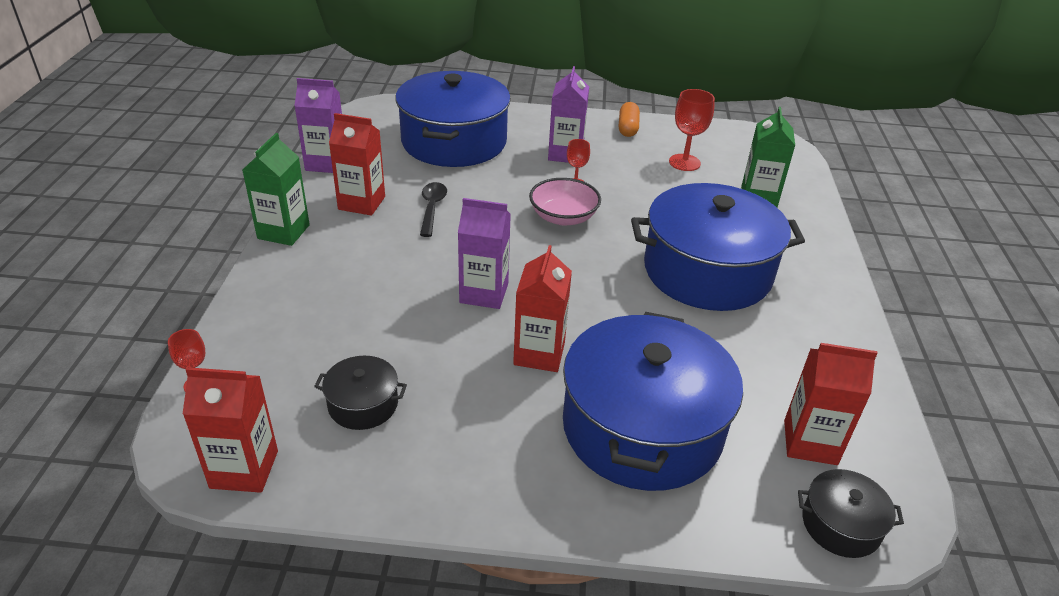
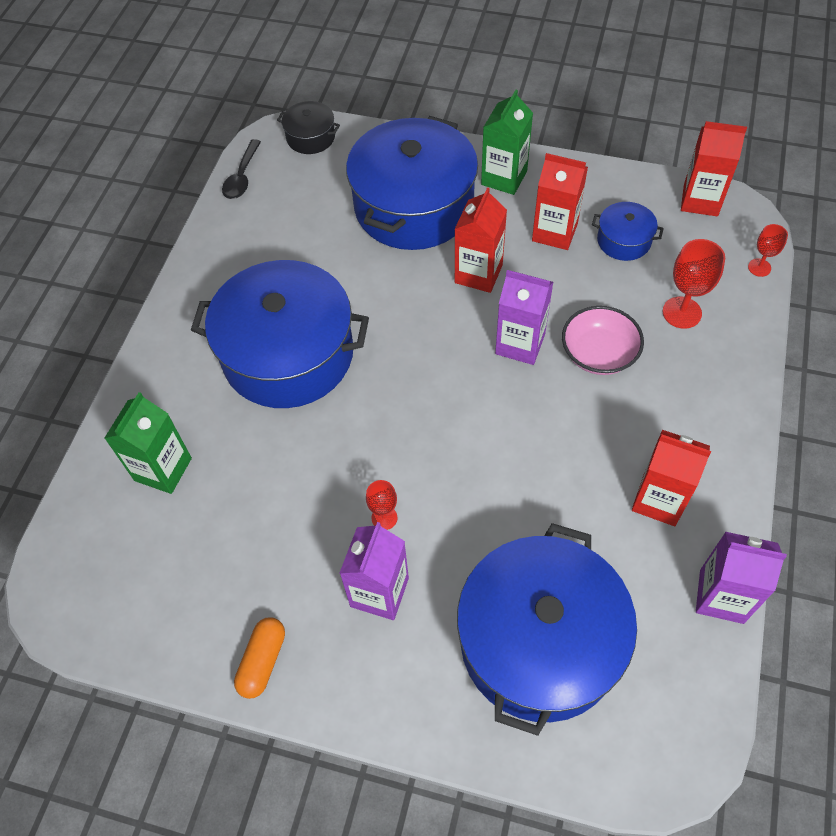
camera: 165 degrees left, 20 degrees up
green carton [242,133,310,246] -> green carton moved to [481,90,533,195]
black pot [314,356,407,430] -> blue pot [592,202,664,261]
black spoon [420,182,447,237] -> black spoon moved to [222,139,261,199]
pink bowl [529,178,601,226] -> pink bowl moved to [562,306,644,375]
red goblet [669,89,715,171] -> red goblet moved to [663,239,725,329]
red carton [784,343,878,465] -> red carton moved to [532,153,588,250]

